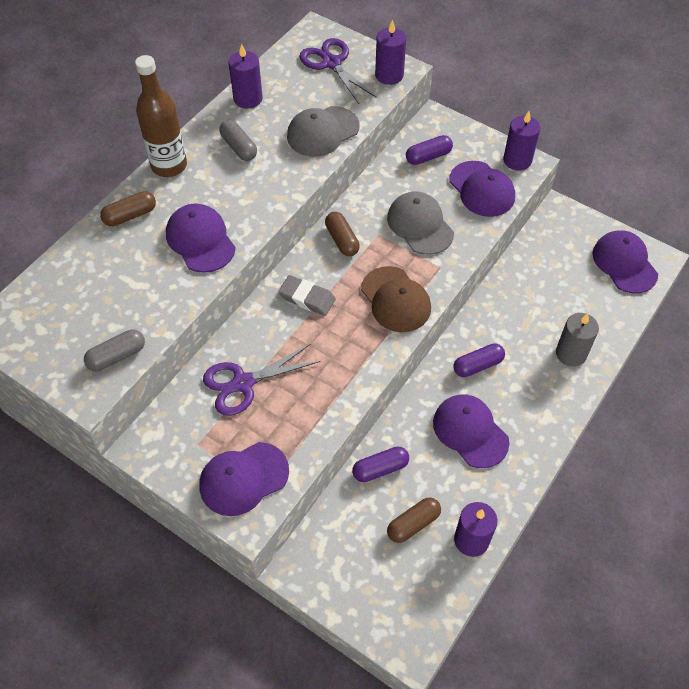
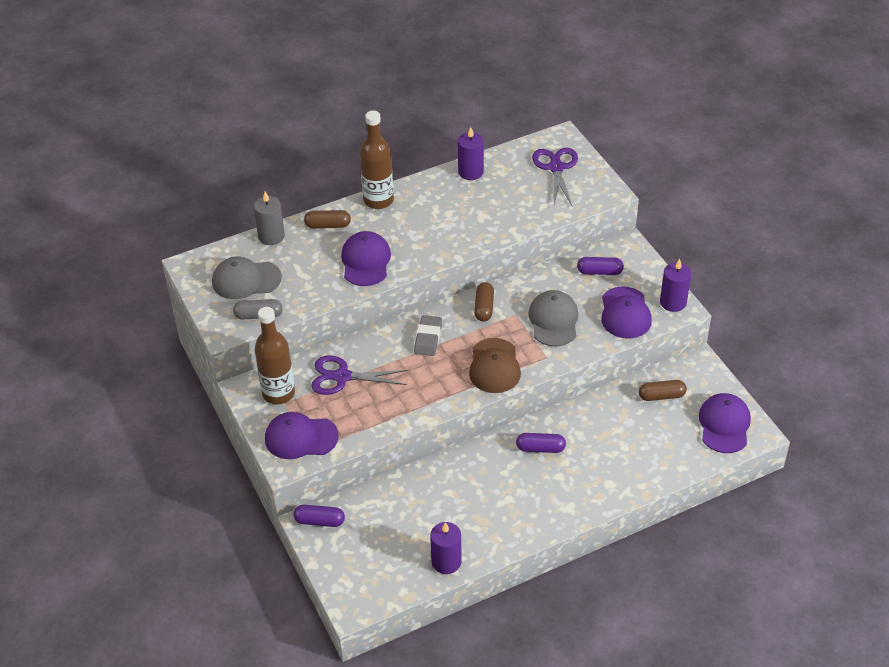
camera: 30 degrees right, 10 degrees down
grey capsule [219,120,257,161] -> none
grey eraser [278,275,336,316] -> grey eraser turned 45 degrees clockwise [414,315,442,356]
grey cap [287,106,360,157] -> grey cap moved to [212,257,282,299]
purple capsule [352,447,409,482] -> purple capsule moved to [293,505,345,527]
purple candle [375,20,406,85] -> none
brown capsule [387,497,441,543] -> brown capsule moved to [639,380,687,401]
purple cap [433,394,509,468] -> none
grey candle [556,313,599,367] -> grey candle moved to [254,192,285,245]
none -> brown bottle [255,307,295,404]

